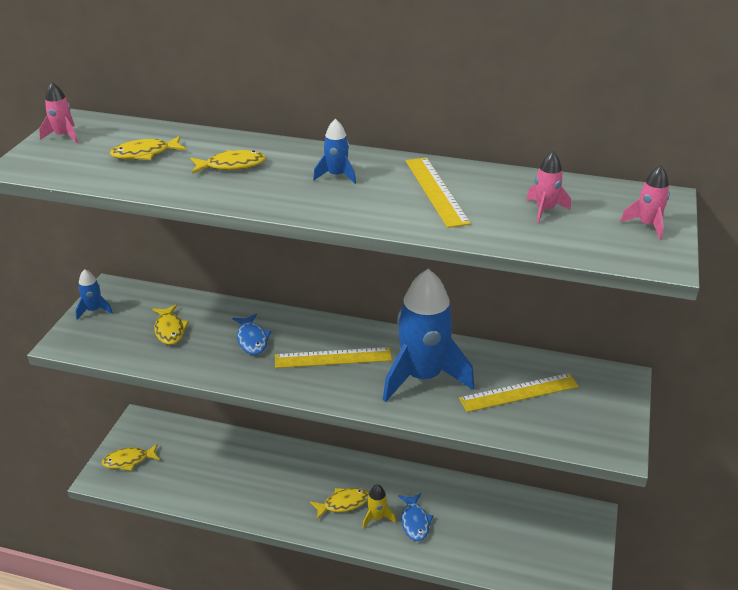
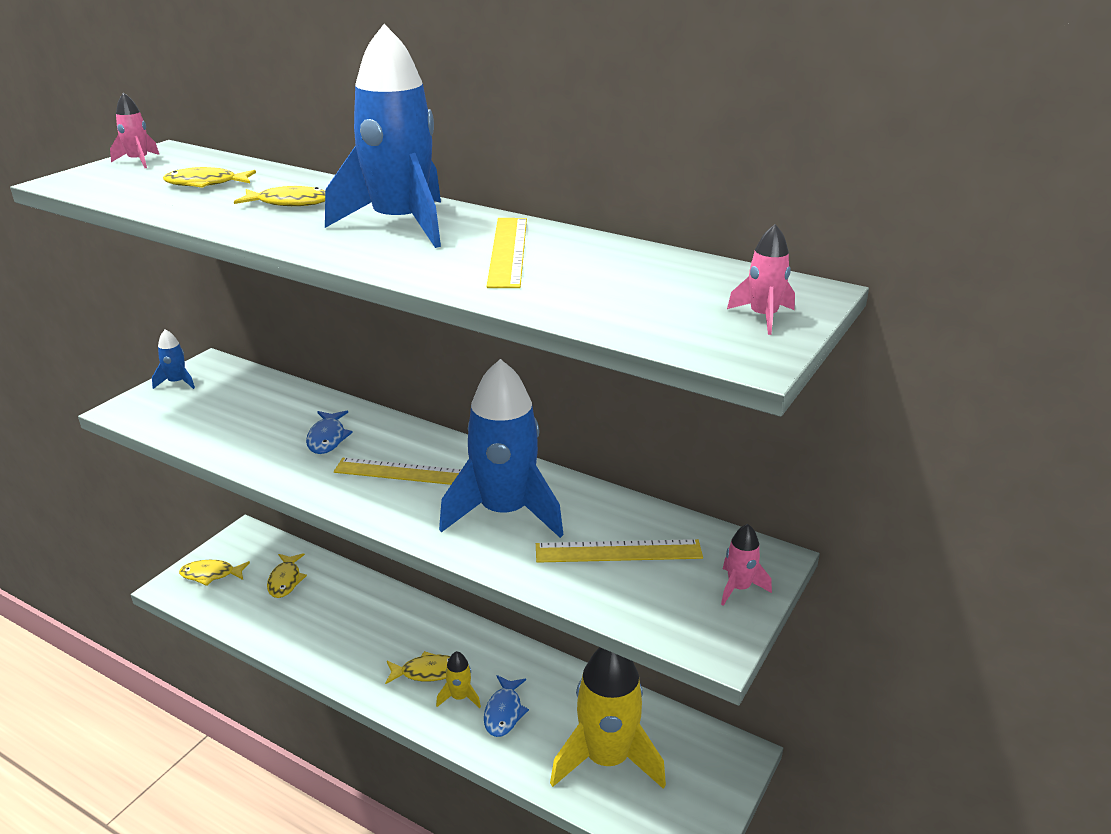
camera: 15 degrees right, 5 degrees down
yellow fish [152,304,189,345] -> yellow fish moved to [267,553,307,598]
blue rocket [313,119,356,184] -> blue rocket [325,24,441,248], size x2.37
pink rocket [526,151,571,223] -> pink rocket moved to [721,524,772,606]
none -> yellow rocket [550,647,666,789]

